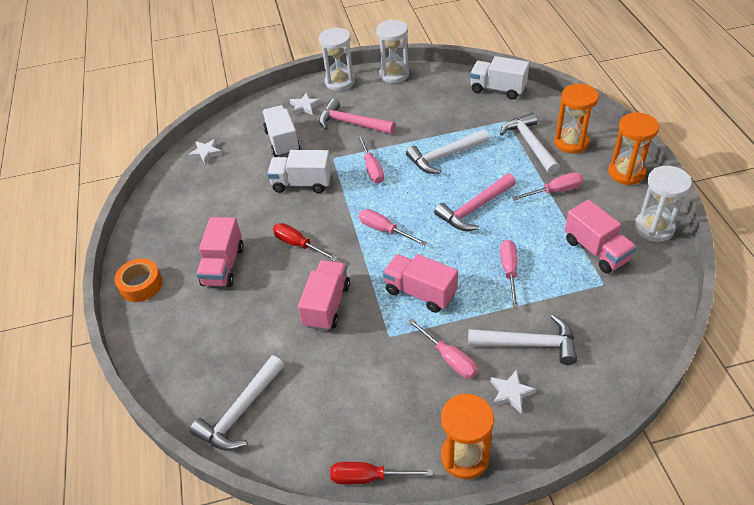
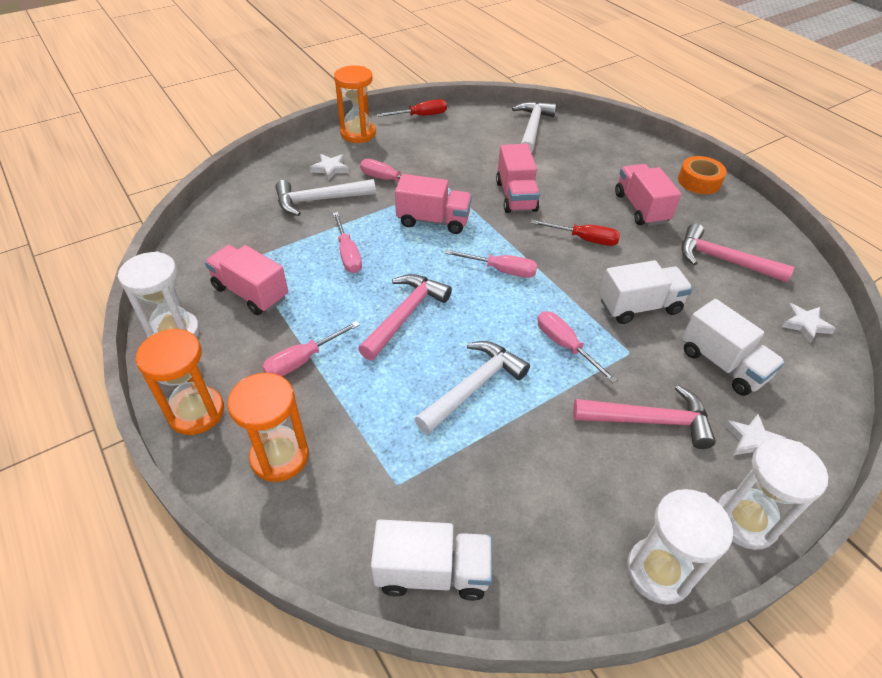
camera: 155 degrees right, 0 degrees up
white hammer [500,112,560,174] -> none
none -> pink hammer [681,223,794,282]

